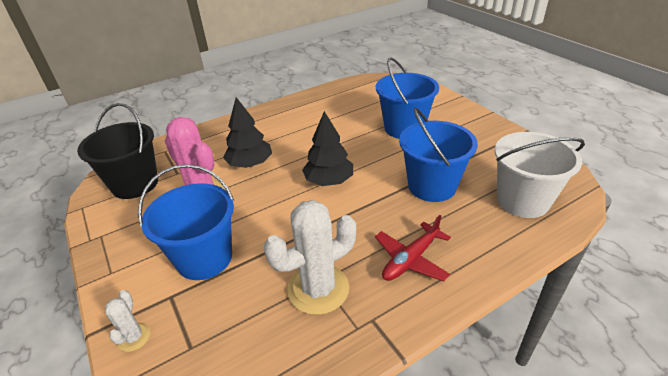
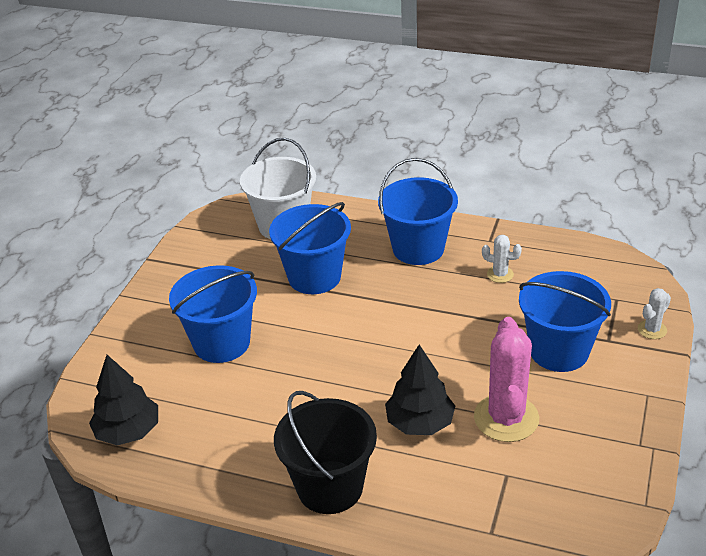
camera: 130 degrees left, 0 degrees up
black bucket [77,103,158,199] -> black bucket moved to [274,391,377,514]
white cactus [264,200,356,315] -> white cactus [482,235,522,283], size x0.48
black tree [302,111,353,186] -> black tree moved to [89,355,158,445]
red plane [375,215,451,281] -> blue bucket [378,158,458,265]

